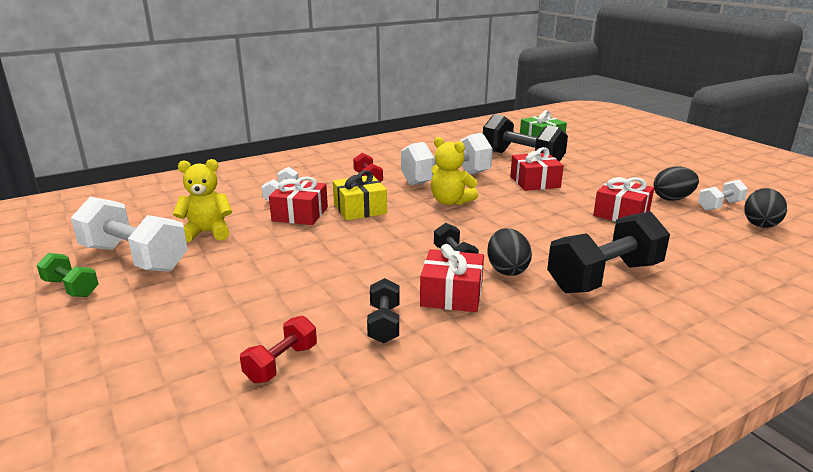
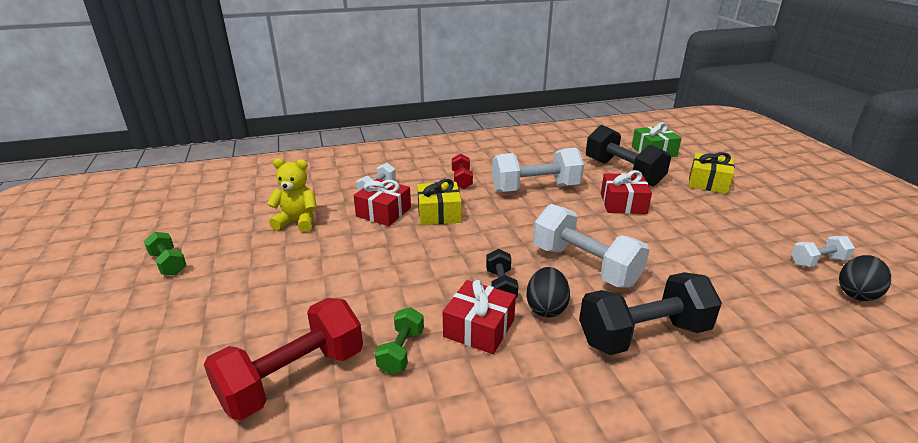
camera: 15 degrees right, 5 degrees up
white dumbbell [71,197,188,272] -> white dumbbell moved to [533,204,650,288]
red dumbbell [240,316,317,383] -> red dumbbell [204,298,363,420], size x1.95
black dumbbell [367,278,399,344] -> green dumbbell [375,307,424,374]
yellow teddy bear [431,137,478,205] -> none
red gift [593,177,654,222] -> none
black egg [654,167,699,201] -> none
none -> yellow gift [688,152,735,194]

